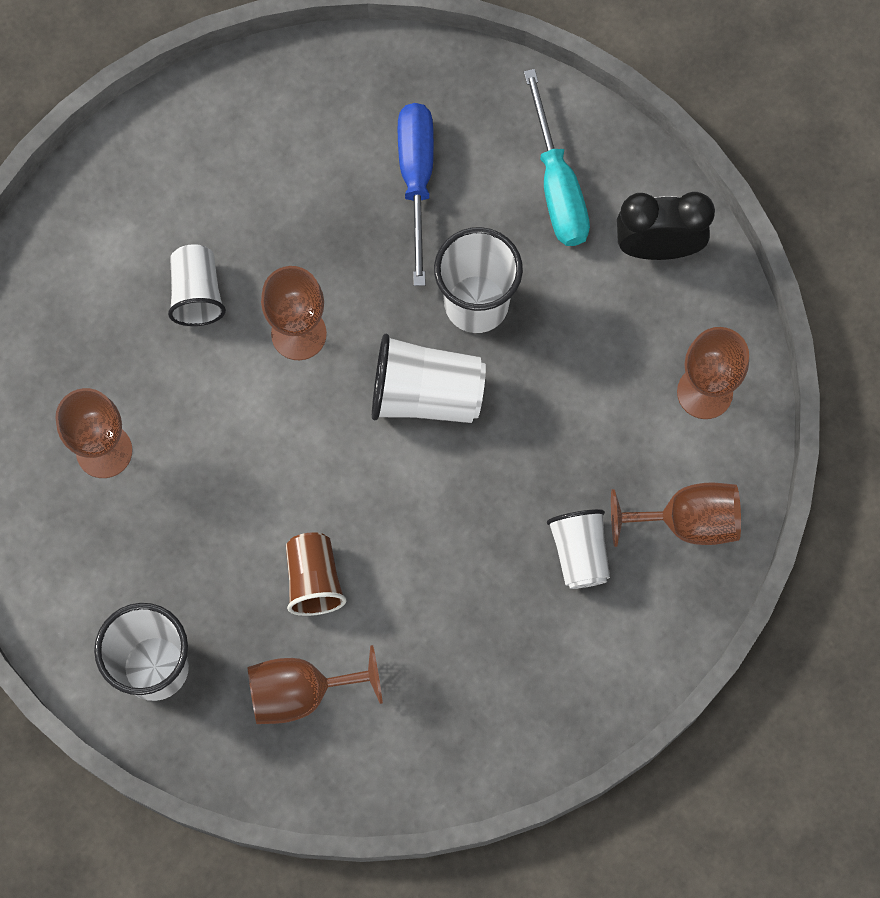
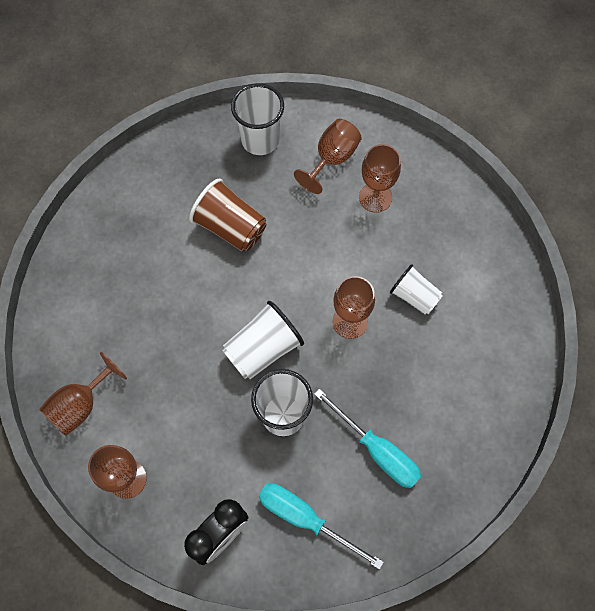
camera: 135 degrees right, 5 degrees down
brown goblet [248,645,383,724] -> brown goblet moved to [294,119,362,194]
brown cup [286,532,347,616] -> brown cup [189,178,266,252], size x1.50
blue screwdriver [398,103,434,286] -> turquoise screwdriver [314,389,421,488]
white cup [547,509,610,589] -> none

